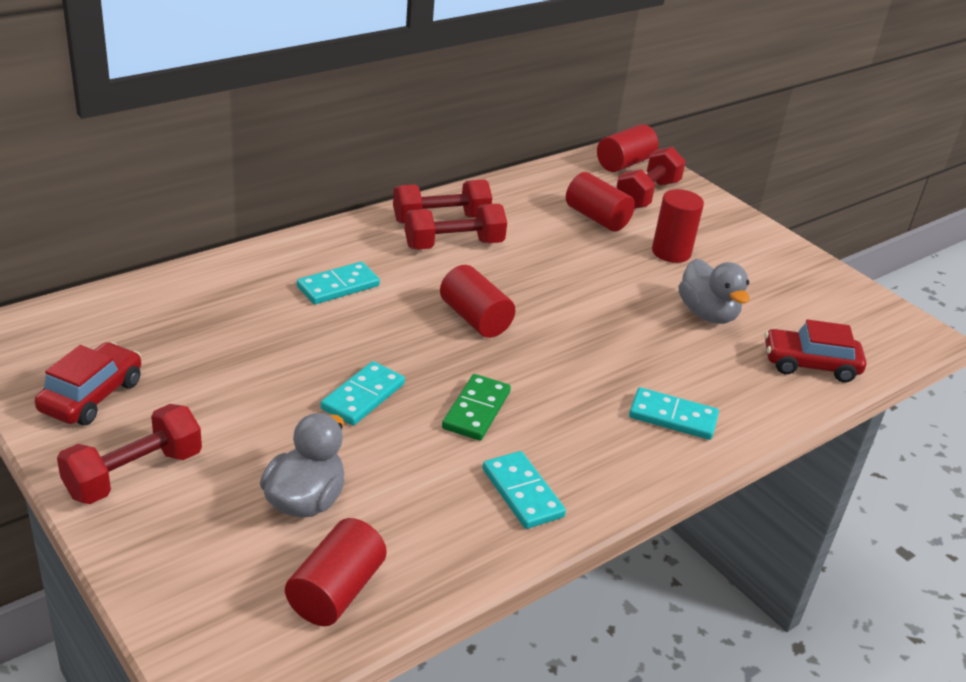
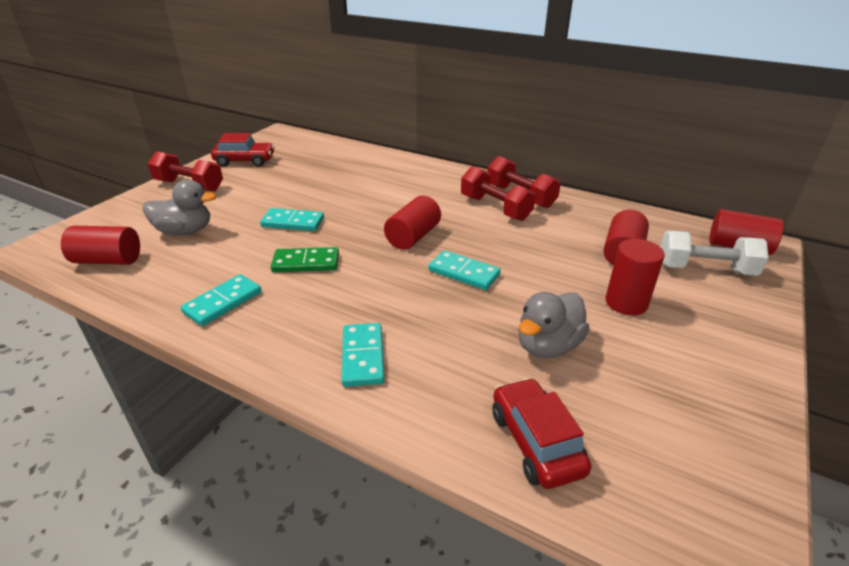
camera: 70 degrees right, 0 degrees up
turquoise domino [297,262,380,304] -> turquoise domino moved to [429,250,501,290]
red dumbbell [616,147,686,209] -> white dumbbell [660,231,769,276]

